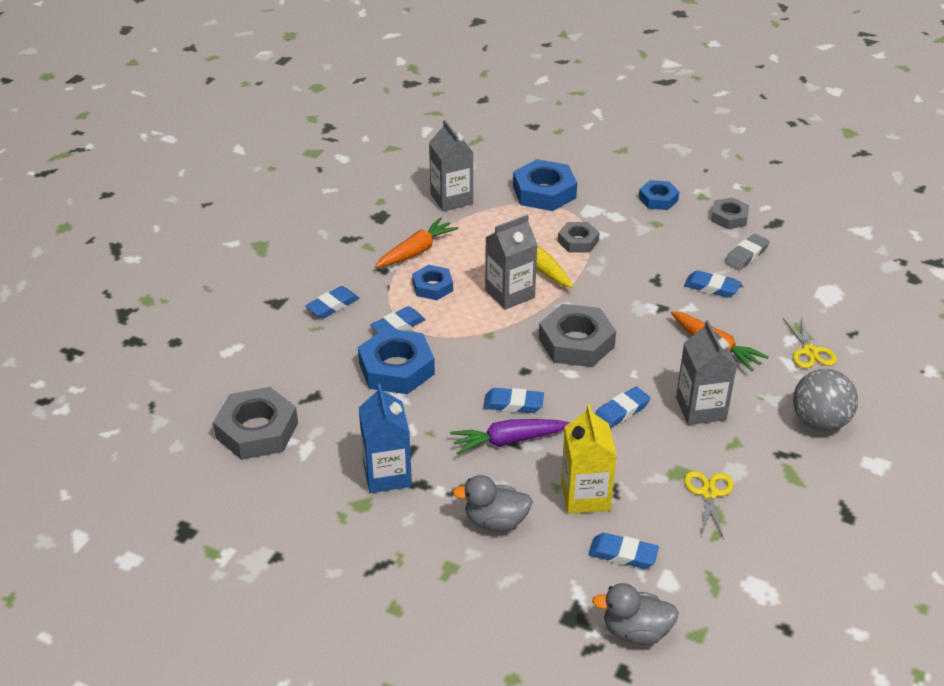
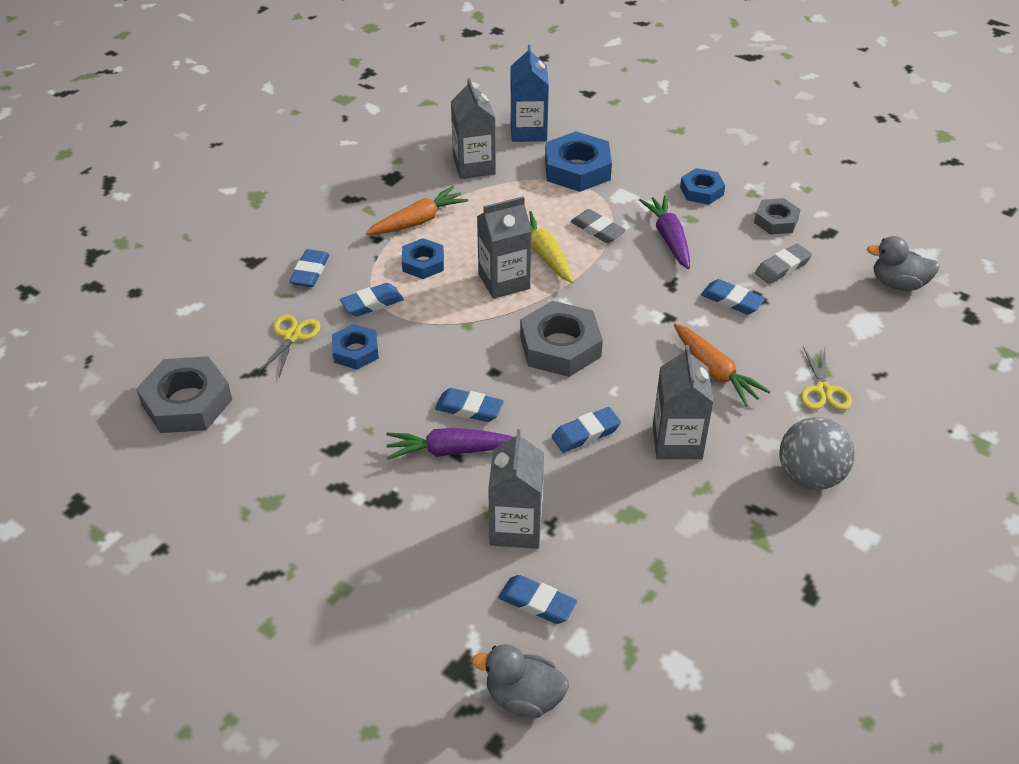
camera: 10 degrees right, 5 degrees up
blue eraser [305,286,359,318] -> blue eraser turned 45 degrees counterclockwise [289,249,329,287]
blue nut [358,328,435,394] -> blue nut [332,324,379,370], size x0.59
blue carton [359,384,412,493] -> blue carton moved to [510,45,549,142]
grey duck [453,475,533,531] -> grey duck moved to [867,236,940,291]
grey nut [558,222,600,253] -> grey eraser [570,209,626,243]
yellow carton [561,404,617,514] -> grey carton [488,429,544,549]
yellow scissors [684,471,734,540] -> yellow scissors moved to [258,314,321,377]
none -> purple carrot [639,195,690,269]

